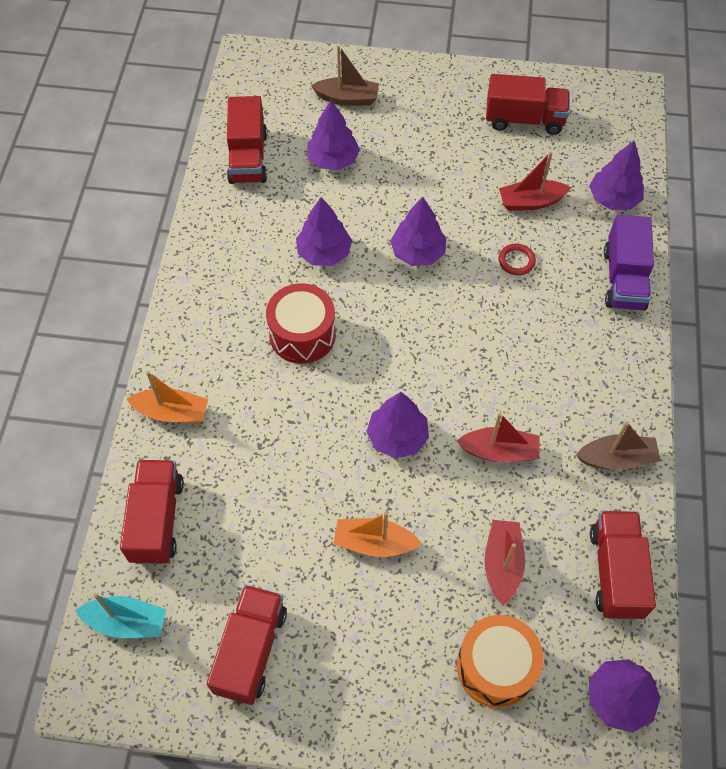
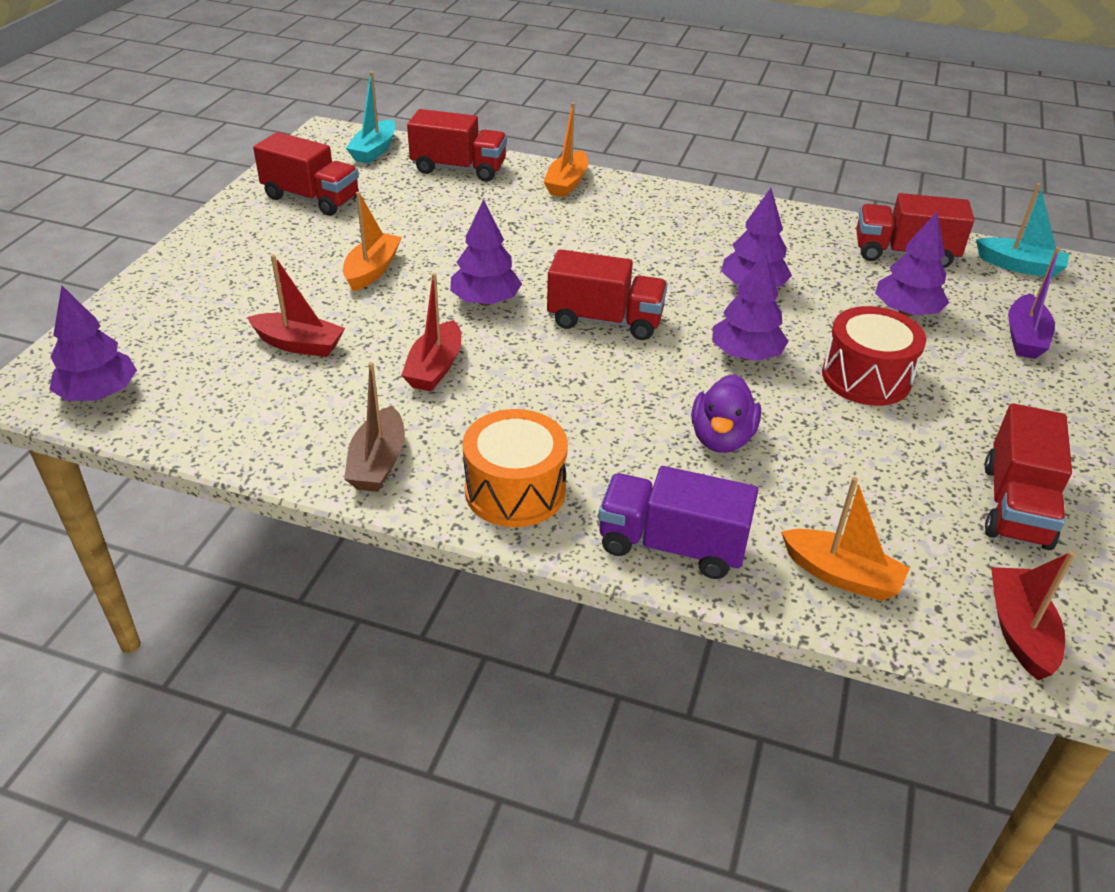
camera: 100 degrees right, 20 degrees down
red drum [266,283,336,364] -> red drum moved to [822,306,926,406]
brown boat [311,45,379,106] -> purple boat [1008,247,1060,359]
orange drum [457,615,544,708] -> orange drum moved to [462,409,568,527]
red boat [499,152,571,211] -> red boat moved to [991,551,1076,680]
red ring [499,244,536,275] -> purple duck [691,374,761,453]
purple tree [589,141,644,210] -> orange boat [781,477,910,601]
red truck [590,511,656,620] -> red truck moved to [547,249,668,340]
none -> turquoise boat [976,183,1069,278]

